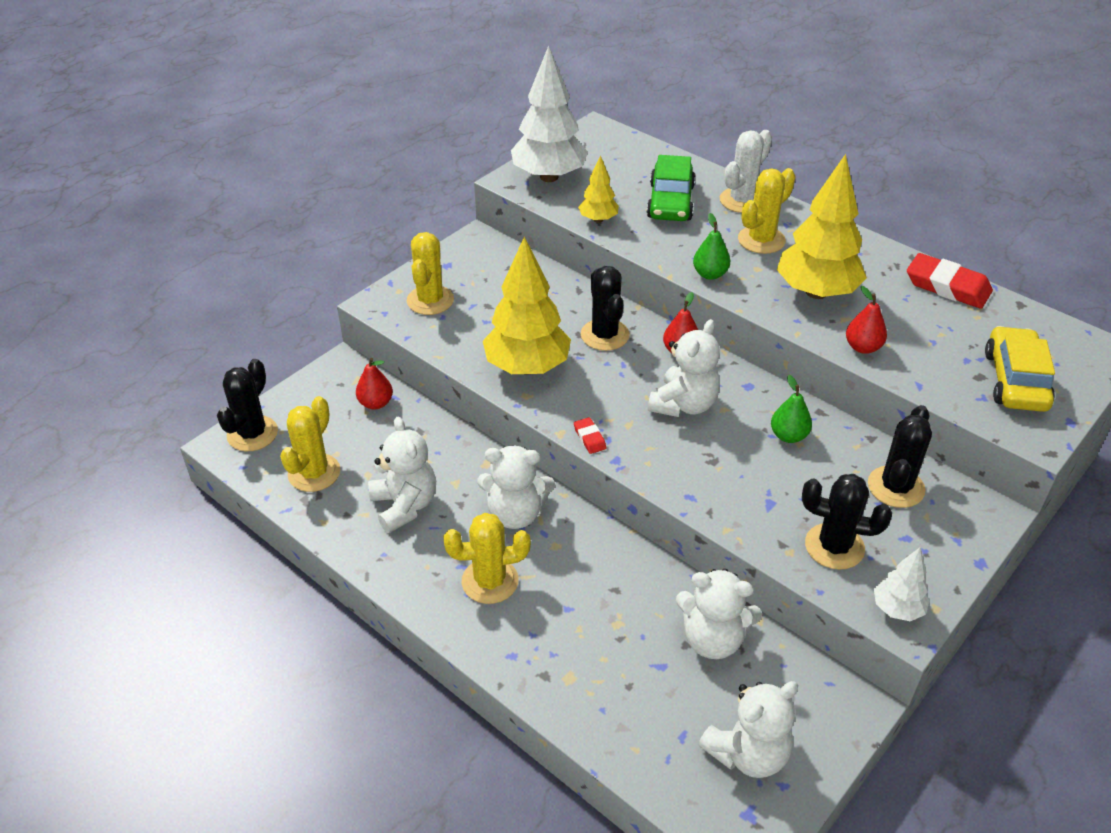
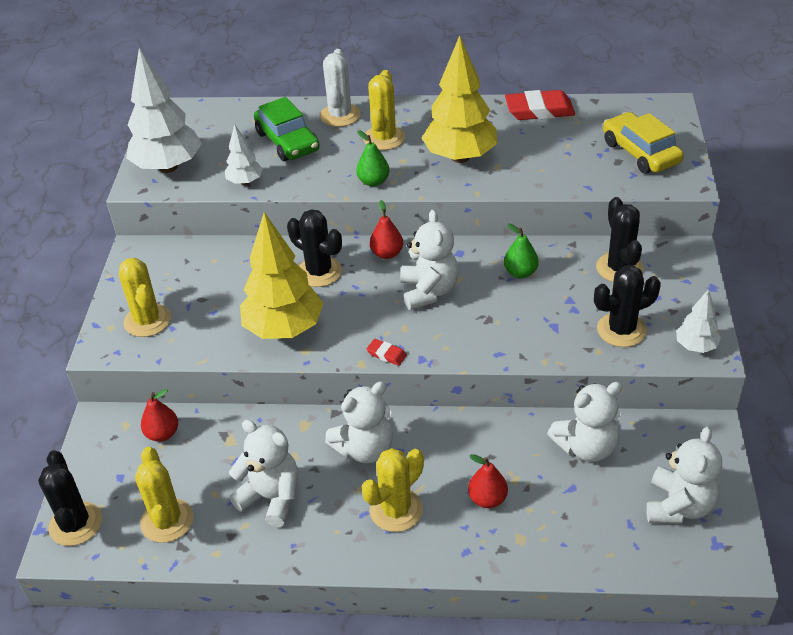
camera: 35 degrees left, 0 degrees up
yellow tree [578,155,619,223] -> white tree [225,124,263,185]
red pear [846,286,887,354] -> red pear moved to [468,454,508,508]

